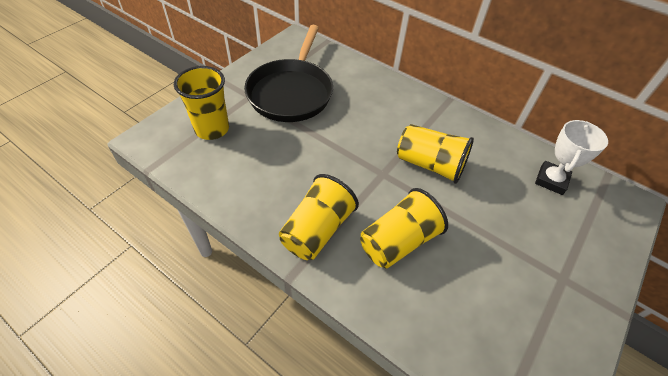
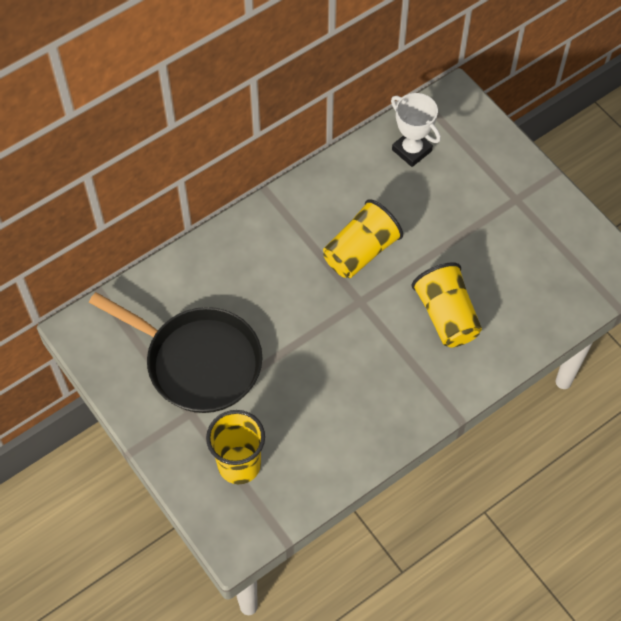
camera: 70 degrees left, 10 degrees up
yellow cup [279,174,359,260] -> none

